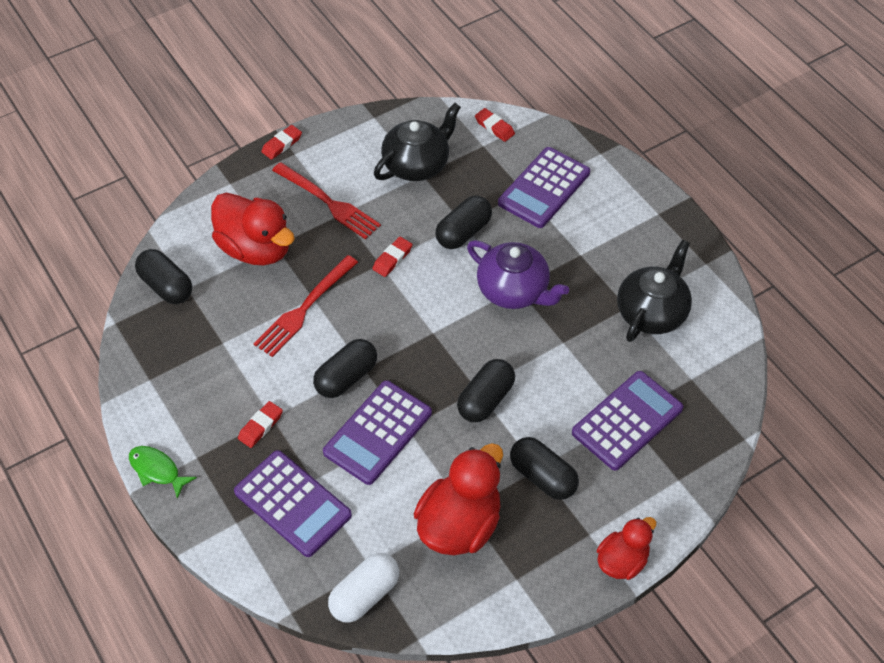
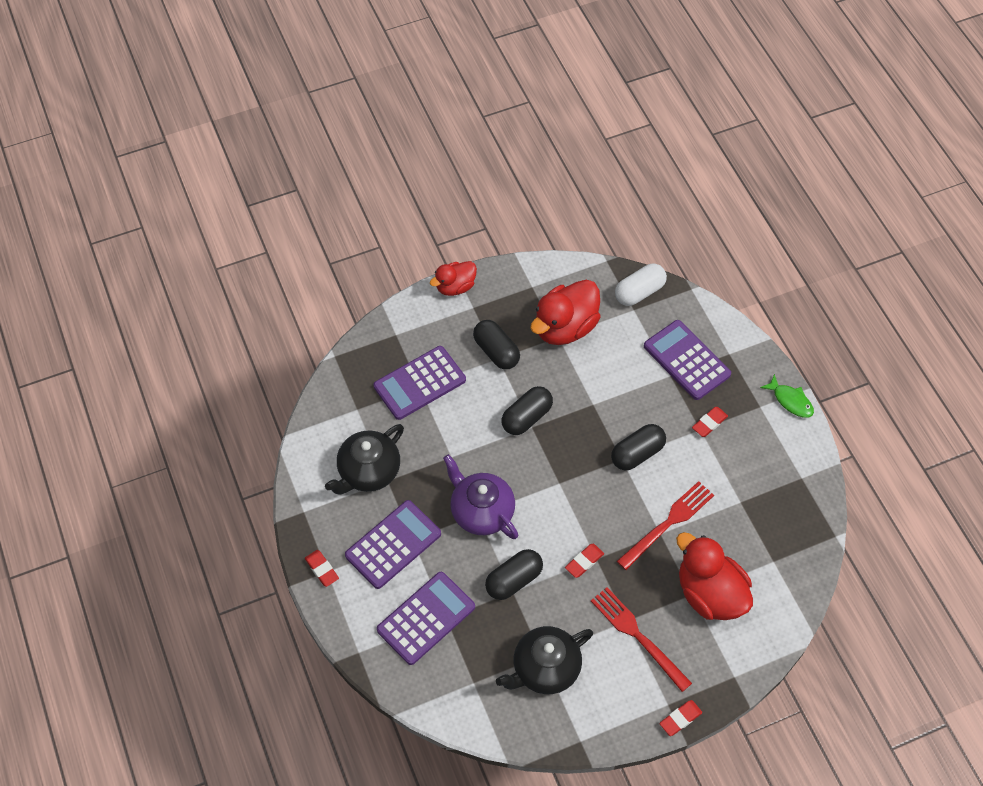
camera: 170 degrees left, 5 degrees up
black capsule [135,249,192,304] -> none
purple calculator [323,380,432,485] -> purple calculator moved to [345,500,441,589]
red eraser [475,108,515,142] -> red eraser moved to [305,550,339,587]

